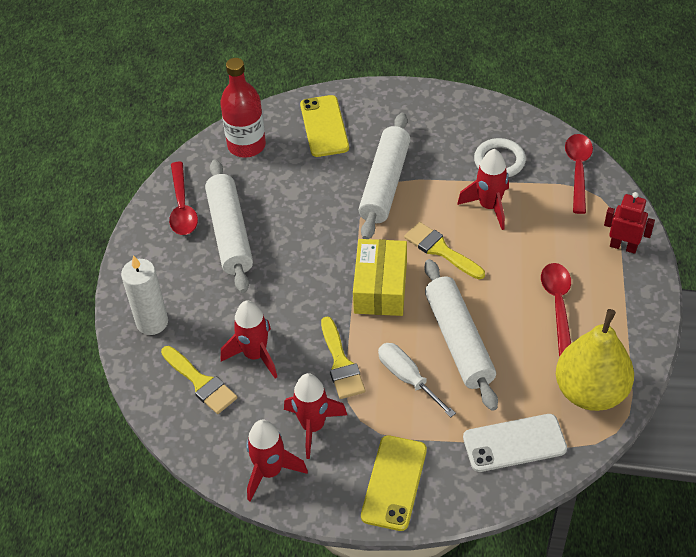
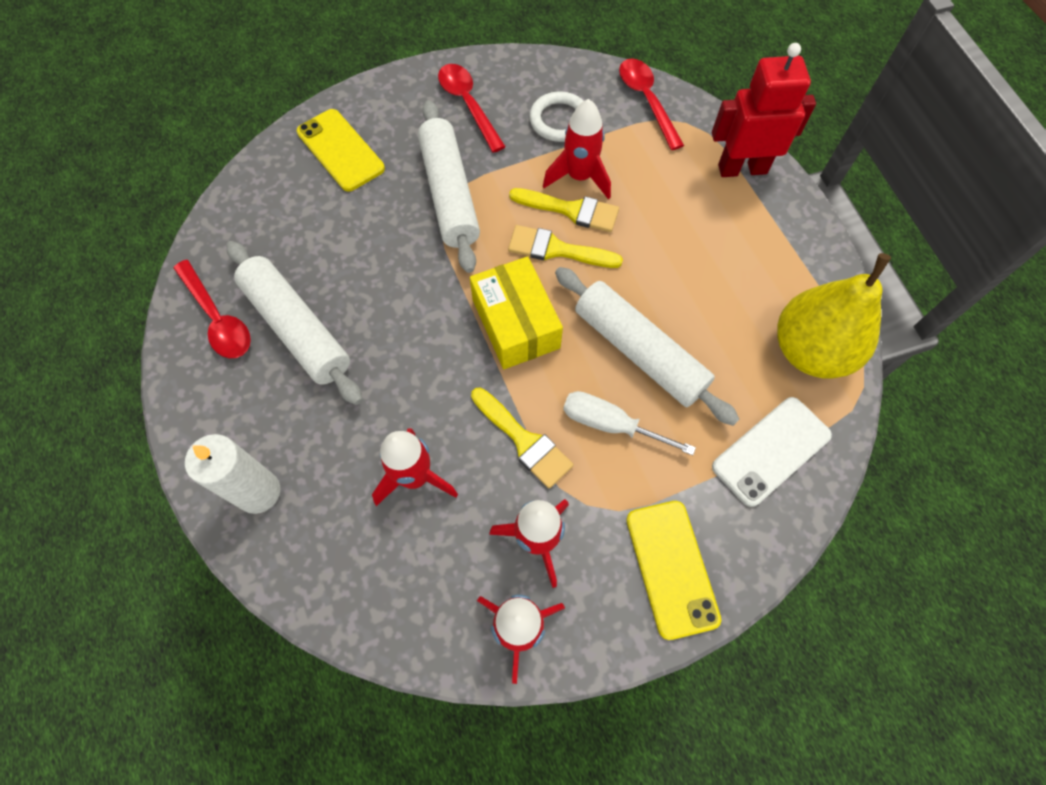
camera: 30 degrees left, 15 degrees up
yellow brush [161,346,238,414] -> yellow brush moved to [509,188,619,232]
red bottle [220,58,266,158] -> none
red spoon [541,263,571,356] -> red spoon moved to [438,64,506,153]
red robot [604,192,655,254] -> red robot [712,43,816,177], size x1.56

